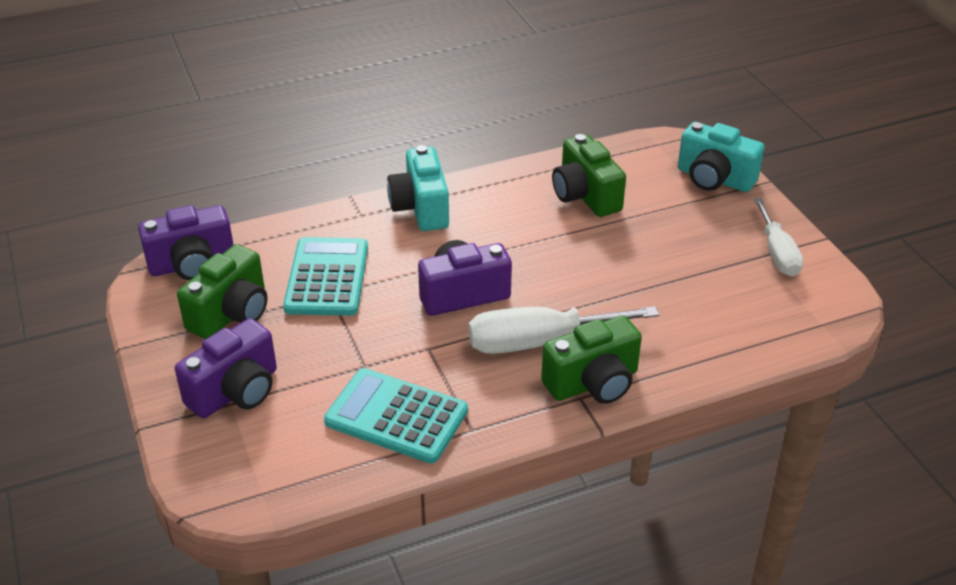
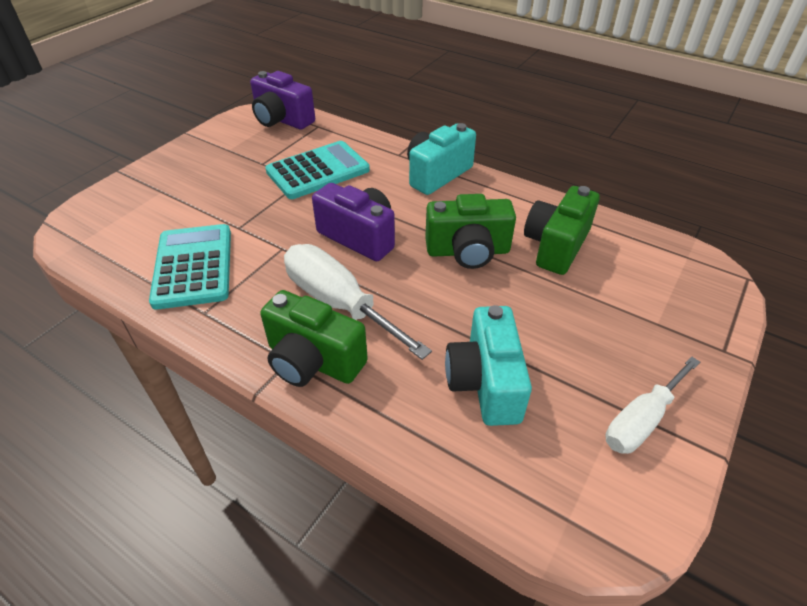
camera: 55 degrees right, 5 degrees up
purple camera [175,318,277,418] -> none
green camera [177,244,267,339] -> green camera moved to [425,194,516,269]
turquoise camera [678,122,765,192] -> turquoise camera moved to [445,305,532,426]

